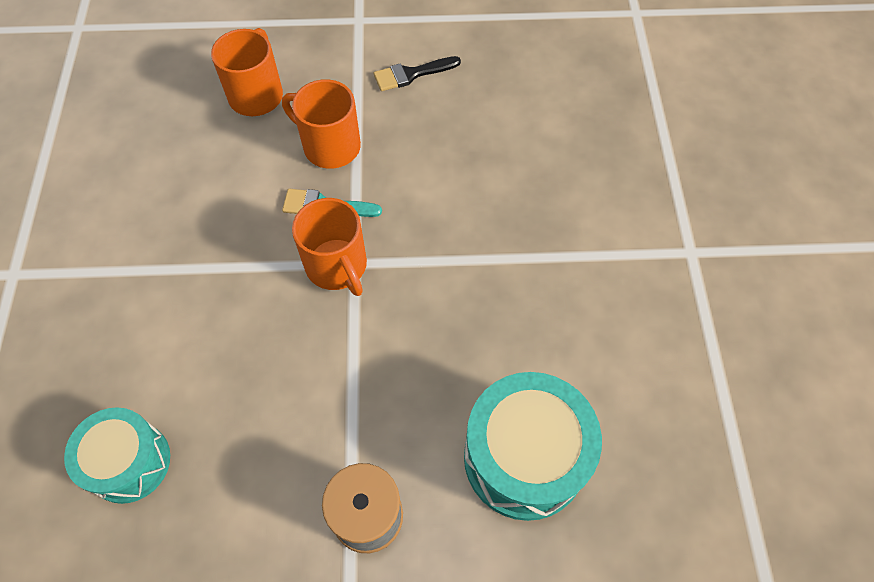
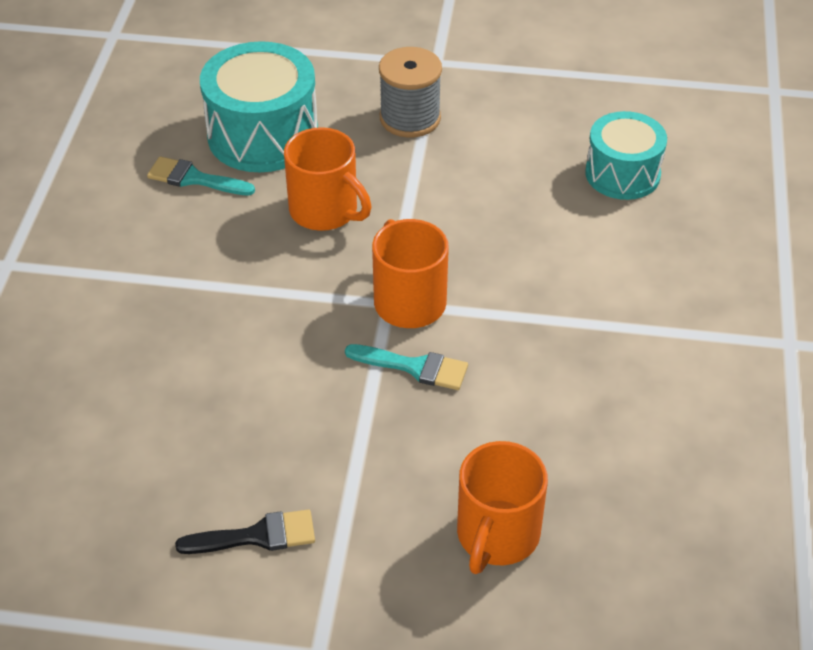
camera: 170 degrees left, 15 degrees down
orange mug [282,79,361,169] -> orange mug moved to [284,127,372,231]
none -> turquoise brush [147,157,255,196]

